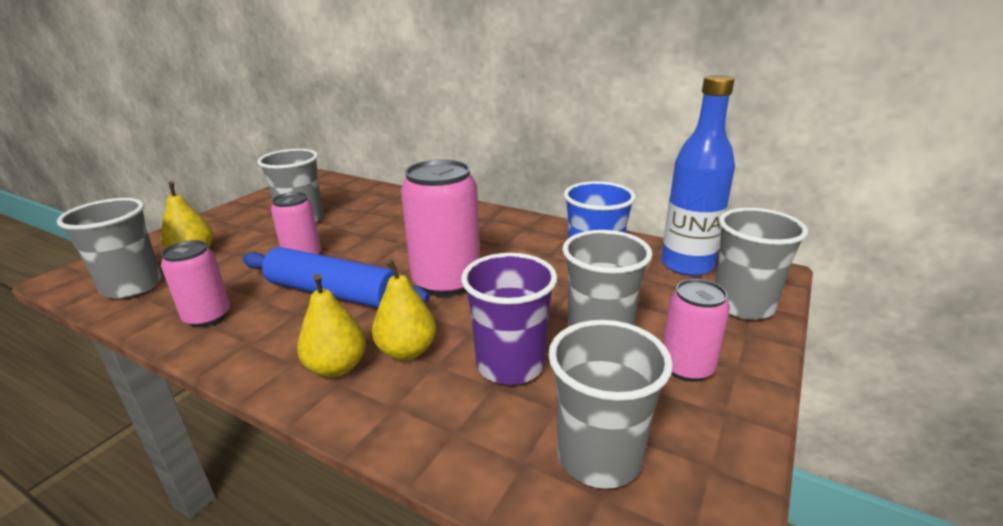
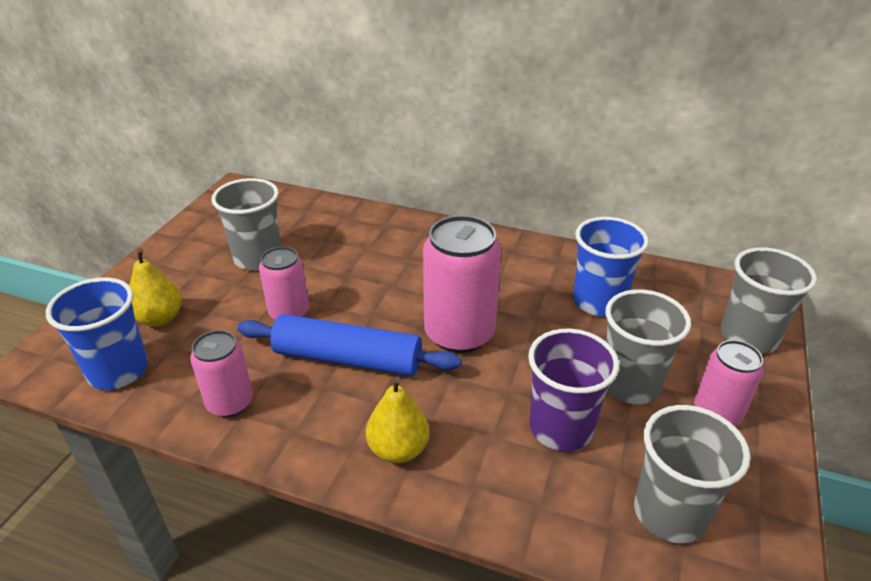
camera: 10 degrees left, 10 degrees up
grey cup [57,198,161,299] -> blue cup [46,277,148,390]
yellow pear [372,259,436,360] -> none
blue bottle [661,75,735,276] -> none

